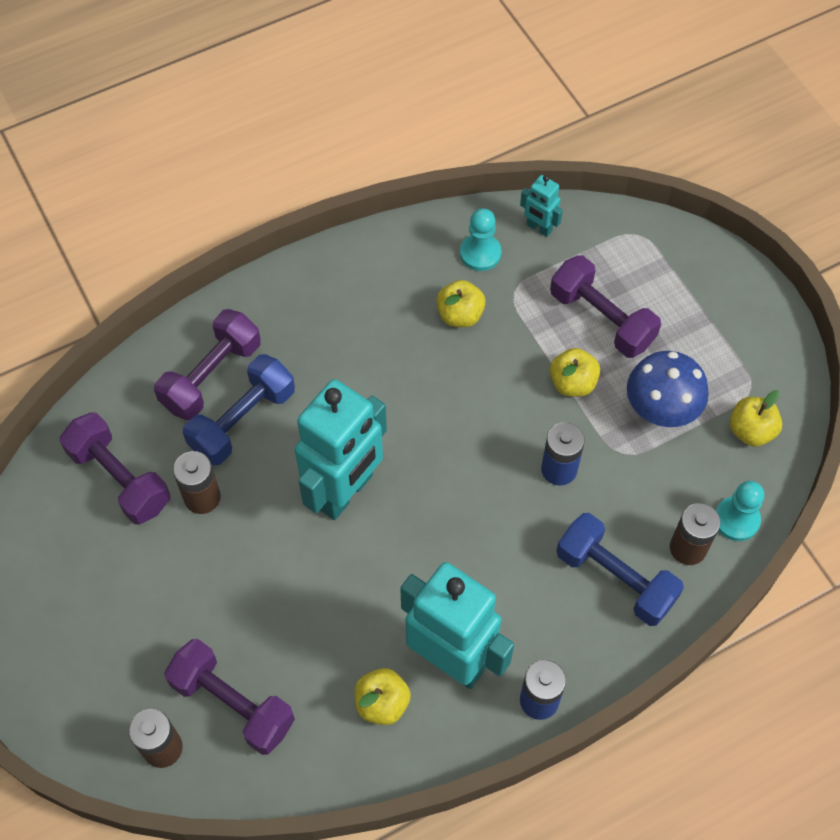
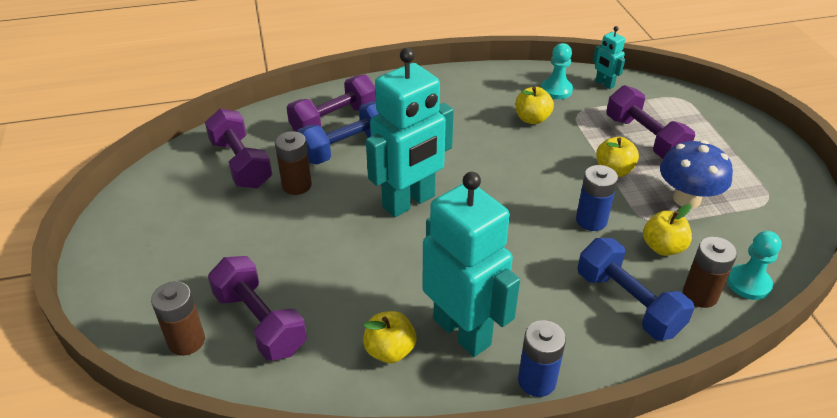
camera: 15 degrees right, 20 degrees down
yellow apple [730,390,782,447] -> yellow apple moved to [643,204,692,256]

